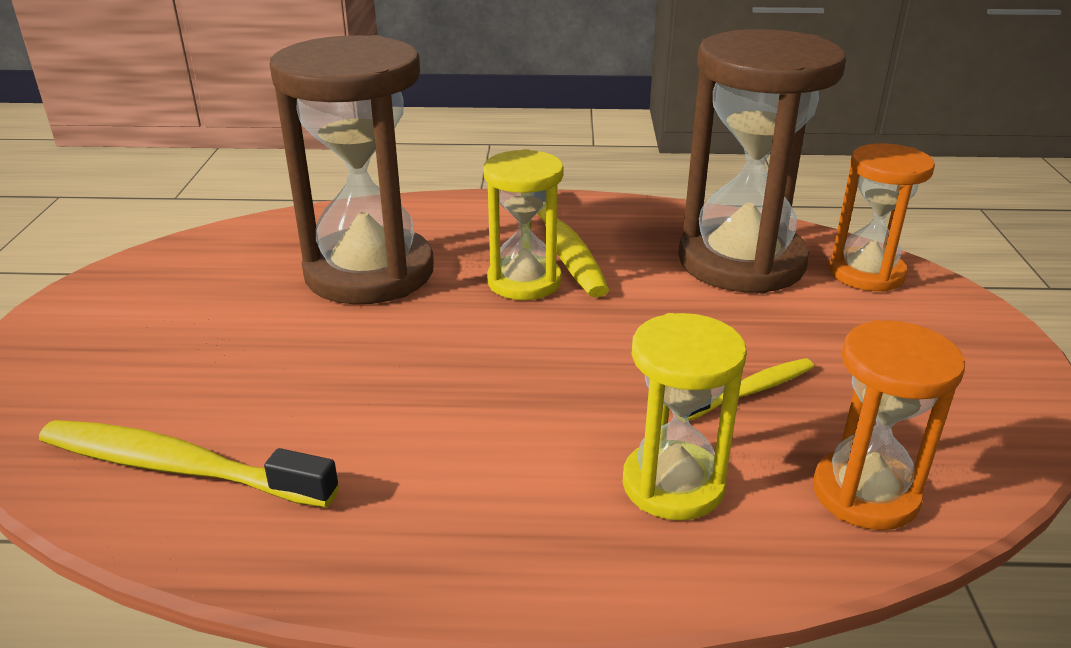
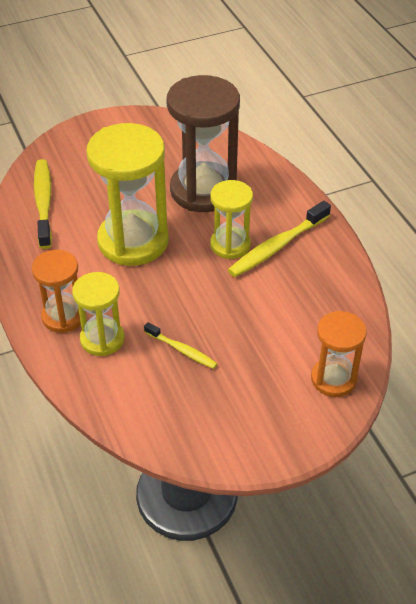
camera: 65 degrees right, 15 degrees up
brown hourglass [678,29,846,294] -> none
orange hourglass [813,320,965,530] -> orange hourglass moved to [32,250,81,333]
none -> yellow hourglass [86,123,169,266]

